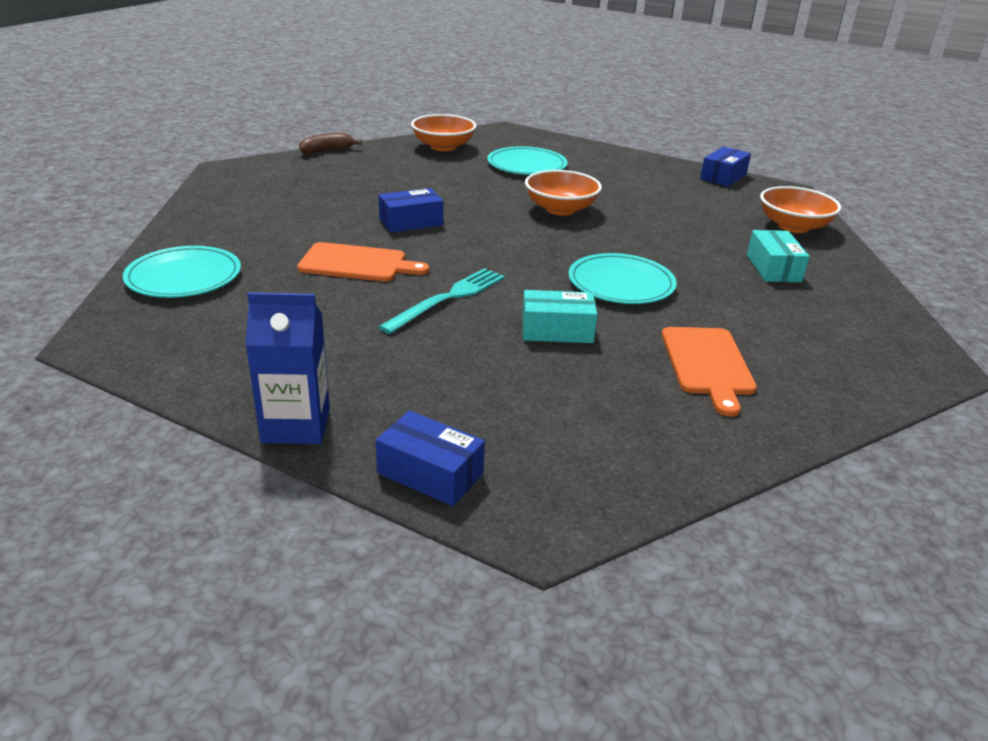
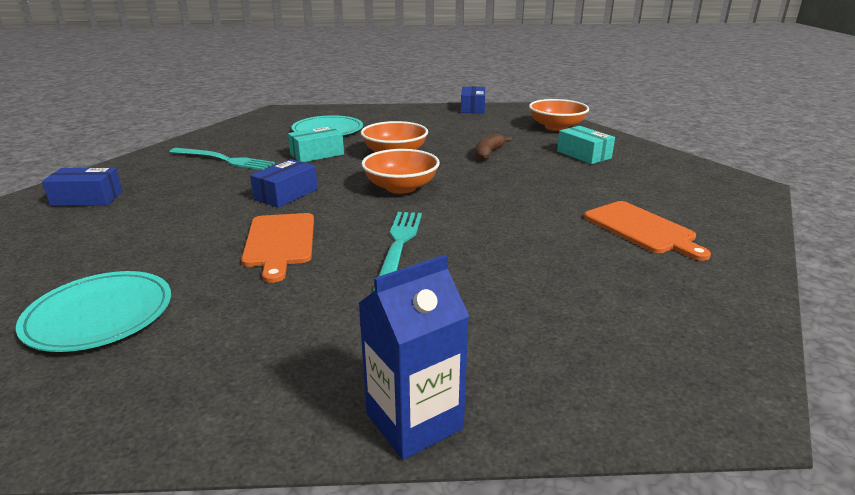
camera: 30 degrees left, 5 degrees down
orange cutting board [297,242,429,282] -> orange cutting board turned 105 degrees clockwise [241,213,314,283]
brown banana [299,133,362,154] -> brown banana moved to [475,133,512,161]
blue box [376,411,485,506] -> blue box moved to [42,167,123,206]
orange bowl [411,114,477,151] -> orange bowl moved to [361,149,440,194]
turquoise box [522,290,598,343] -> turquoise box moved to [288,126,344,162]
turquoise plate [568,253,677,304] -> none
none -> turquoise fork [169,148,275,170]

